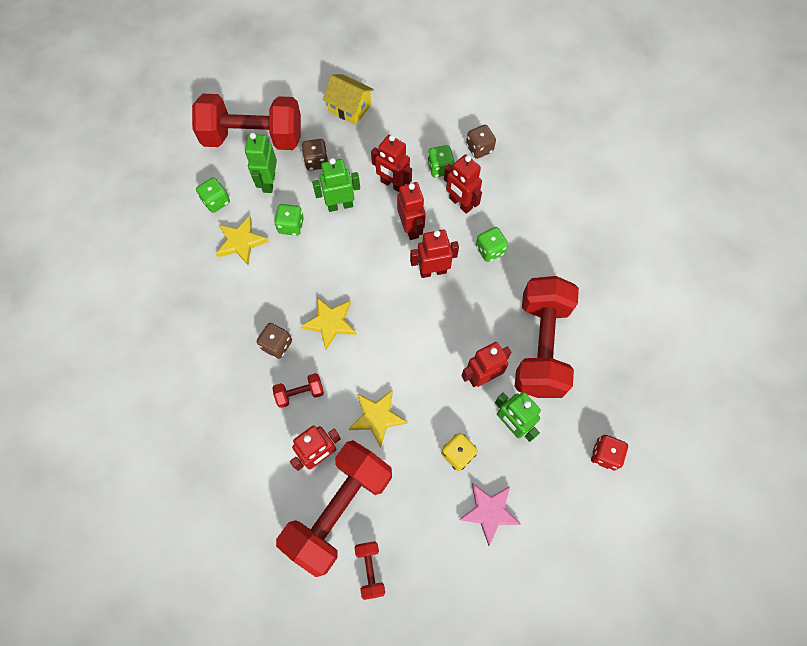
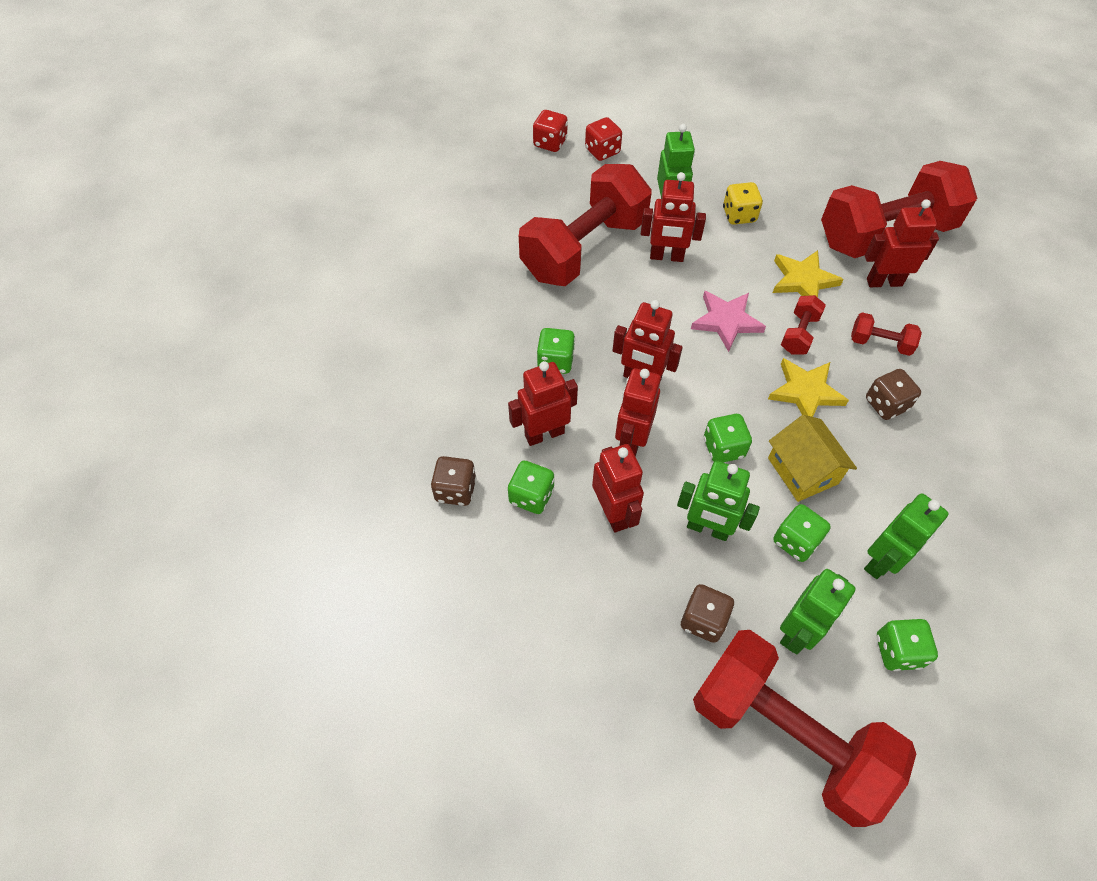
camera: 145 degrees left, 10 degrees down
yellow star [216,216,269,265] -> green robot [864,493,949,579]
yellow house [323,74,374,125] -> yellow house moved to [768,415,857,502]
red dumbbell [354,541,385,600] -> red dumbbell moved to [781,295,826,355]
red robot [444,154,482,214] -> red robot turned 105 degrees counterclockwise [508,361,578,446]
pink star [459,483,521,546] -> pink star moved to [691,291,766,352]
none -> red dice [533,110,568,152]
none -> green dice [704,414,752,462]

